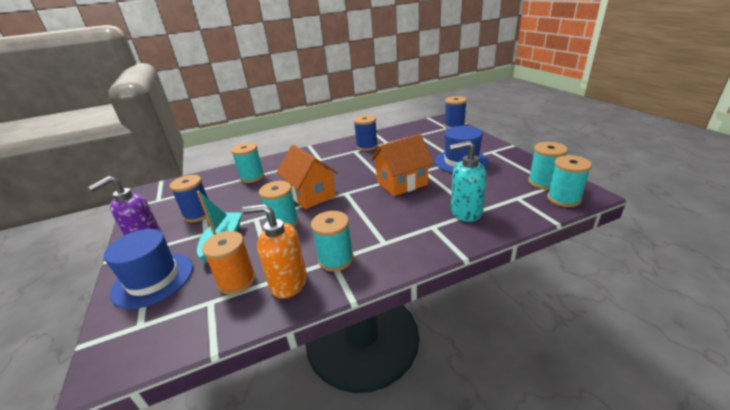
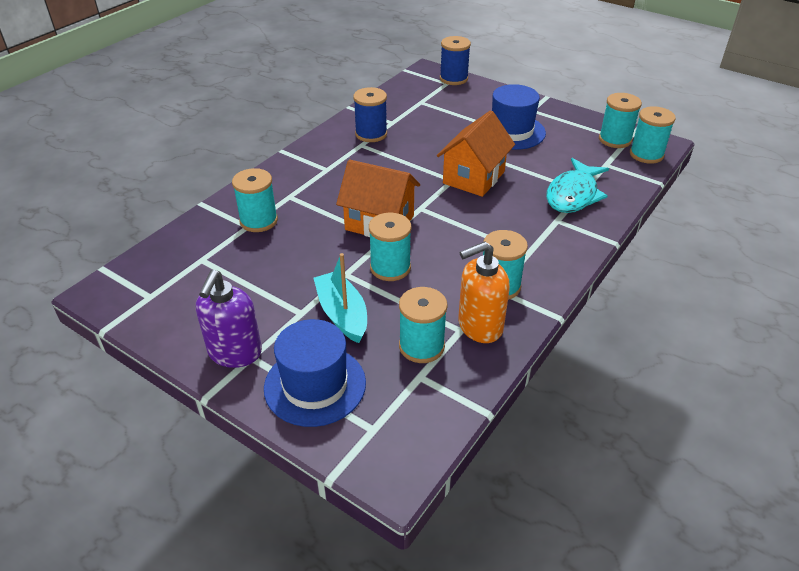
camera: 35 degrees left, 10 degrees up
blue spool [170,175,208,222] -> none
orange spool [202,231,256,295] -> turquoise spool [399,287,448,363]
turquoise soap dispenser [449,141,487,222] -> turquoise fish [546,158,609,213]

